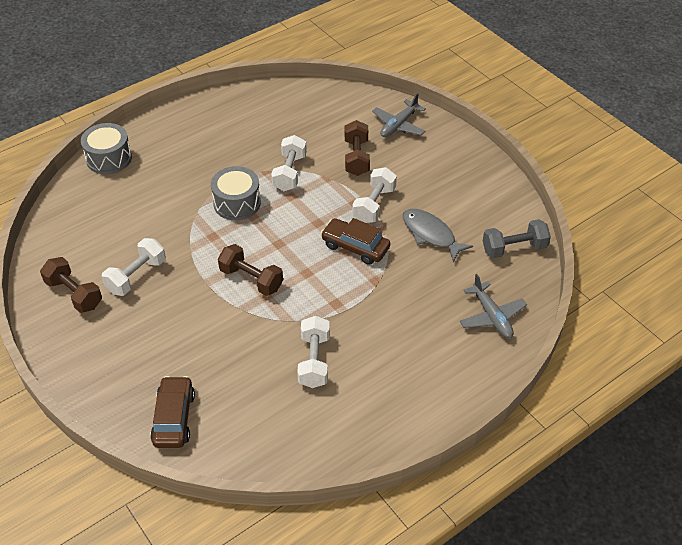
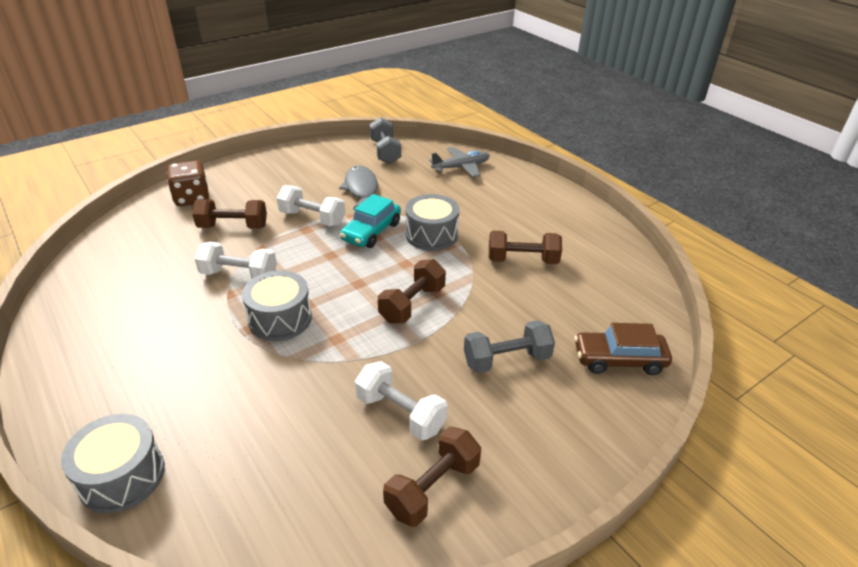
camera: 90 degrees left, 10 degrees down
white dumbbell [297,316,330,388] -> brown dumbbell [489,231,562,264]
brown car [321,218,390,265] -> turquoise car [340,194,401,248]
grey plane [372,93,426,137] -> brown dice [167,161,209,206]
grey fish [403,209,473,262] -> grey fish turned 120 degrees clockwise [339,165,378,210]
none -> grey drum [405,194,459,251]
none -> grey dumbbell [464,320,555,373]

